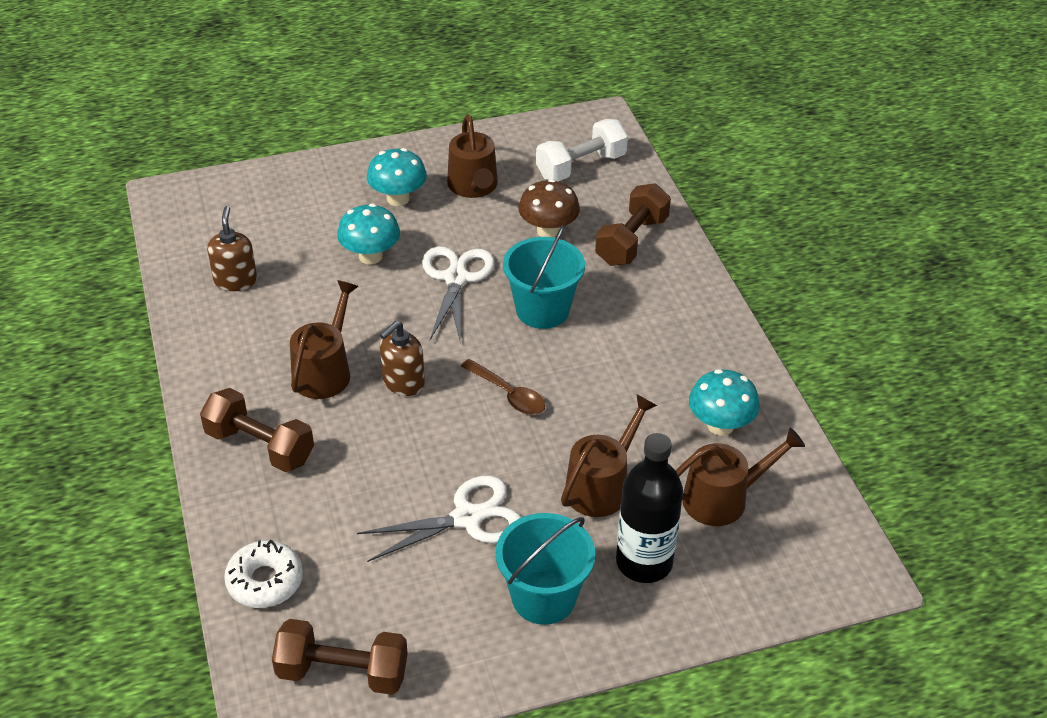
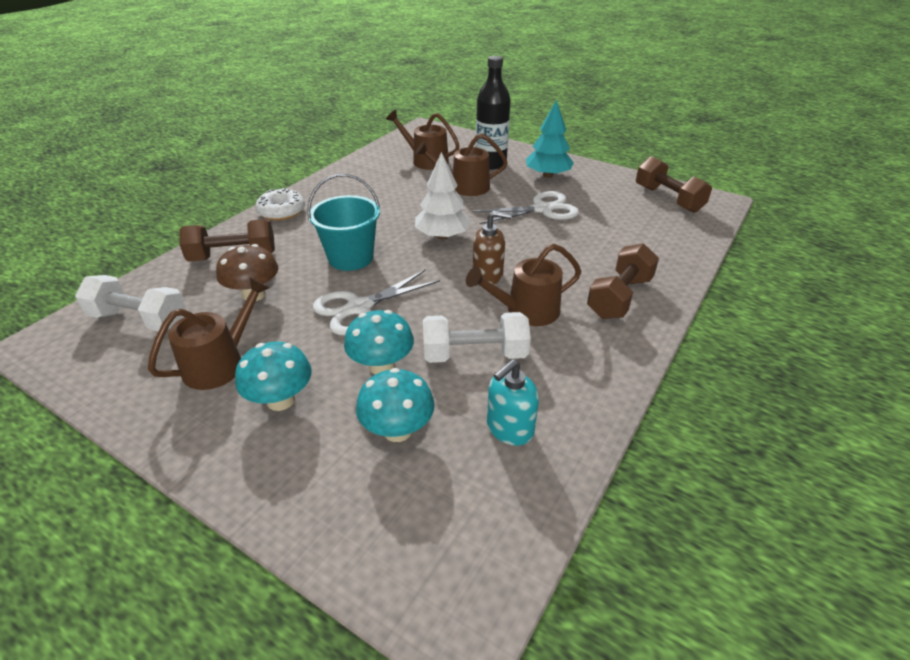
camera: 130 degrees left, 5 degrees down
brown dumbbell [200,388,314,472] -> brown dumbbell turned 45 degrees clockwise [587,243,659,319]
brown soap dispenser [207,206,257,291] -> turquoise soap dispenser [487,359,539,446]
white donut [224,539,303,608] -> white donut moved to [255,188,305,220]
white scissors [357,475,521,562] -> white scissors turned 135 degrees clockwise [472,191,579,224]
brown spoon [461,359,545,415] -> white tree [415,152,471,239]
turquoise bucket [496,513,595,625] -> turquoise tree [526,100,574,178]
turquoise mushroom [689,369,760,436] -> turquoise mushroom moved to [356,368,435,442]
none -> white dumbbell [423,312,531,363]

